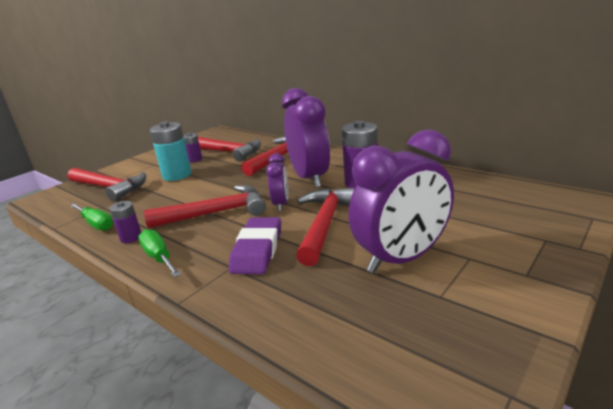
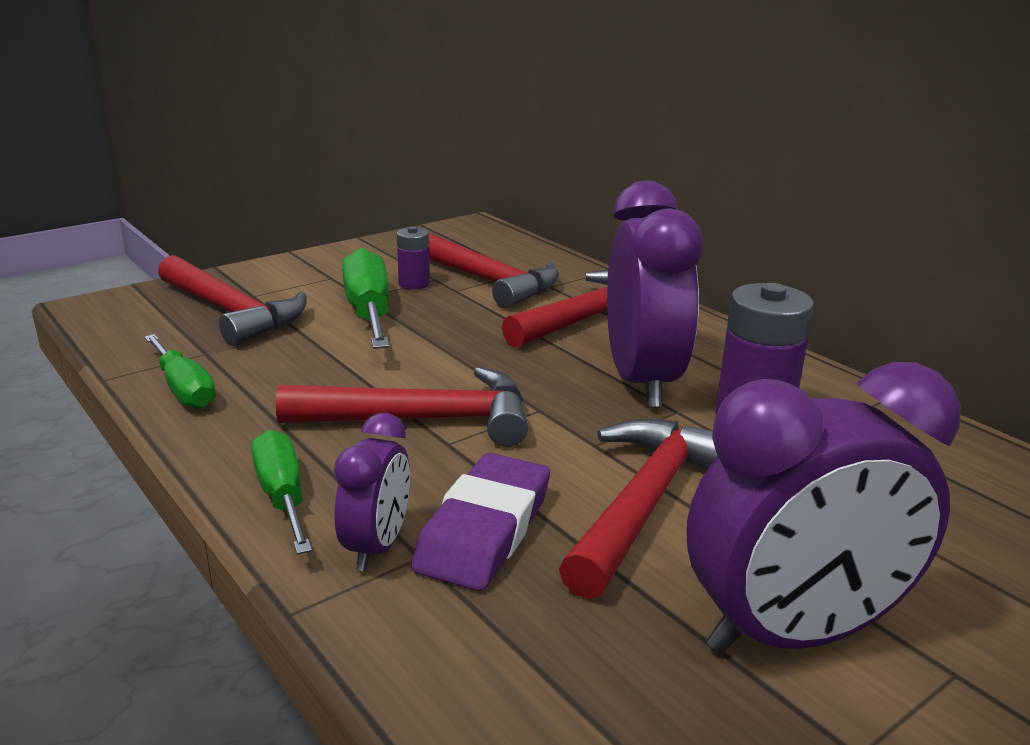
camera: 10 degrees right, 0 degrees up
purple battery [109,201,142,243] -> none
turquoise battery [150,121,192,181] -> green screwdriver [342,248,389,349]
purple clock [266,153,288,211] -> purple clock moved to [334,413,410,571]

